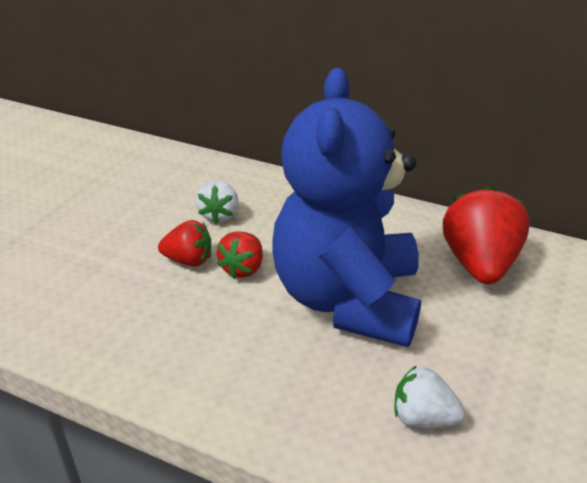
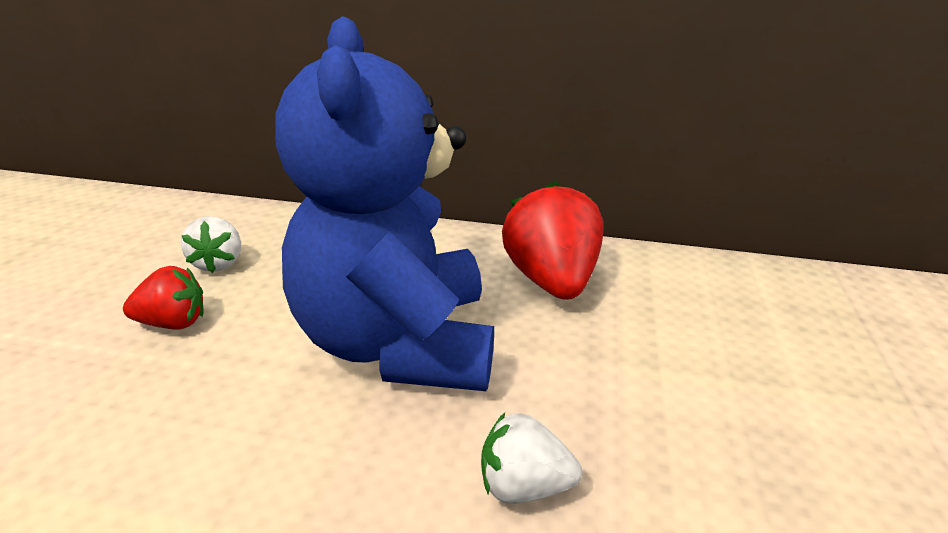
camera: 15 degrees left, 5 degrees down
red strawberry [217,231,263,279] -> none

